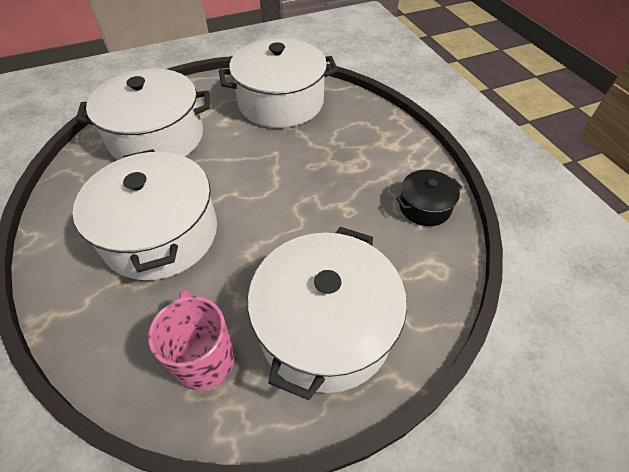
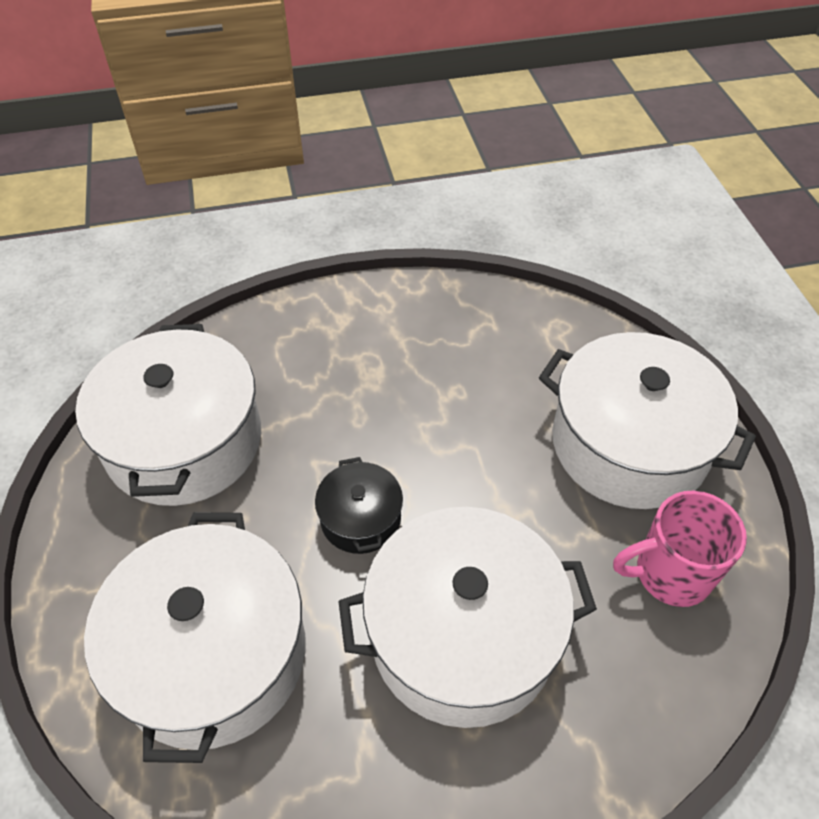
camera: 80 degrees left, 0 degrees up
black pot [396,170,463,226] -> black pot moved to [315,457,403,554]

